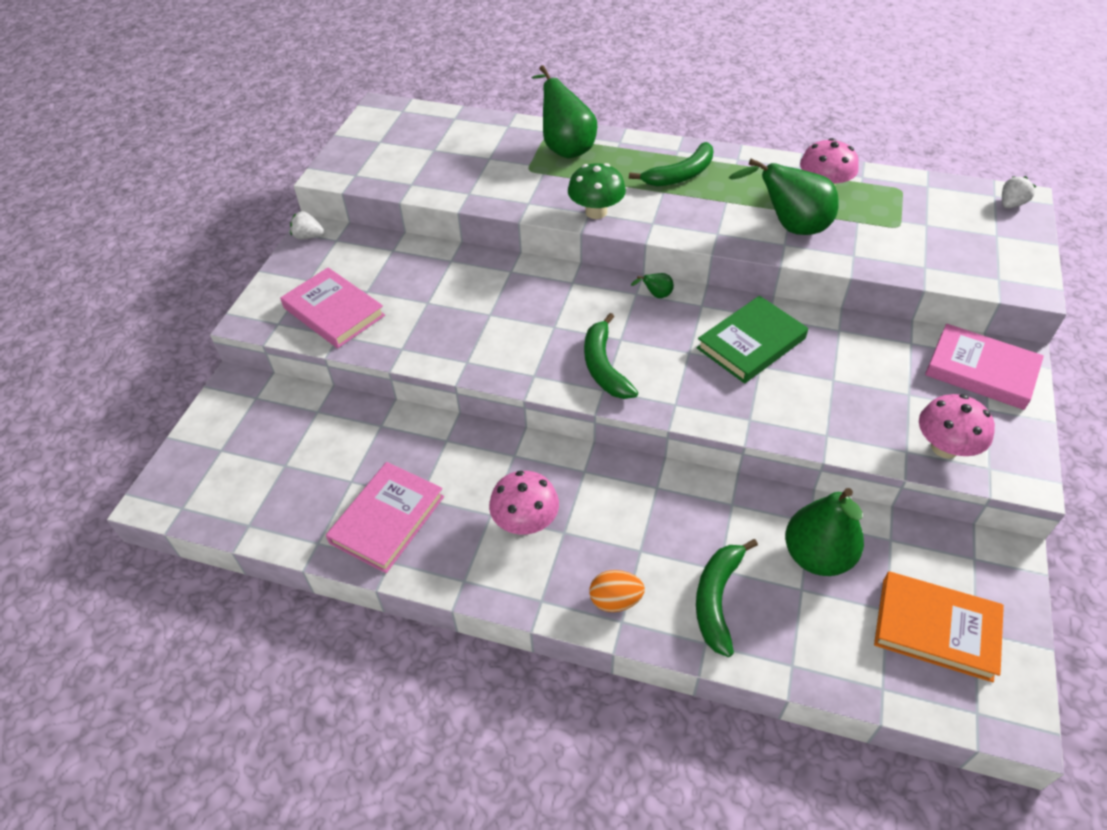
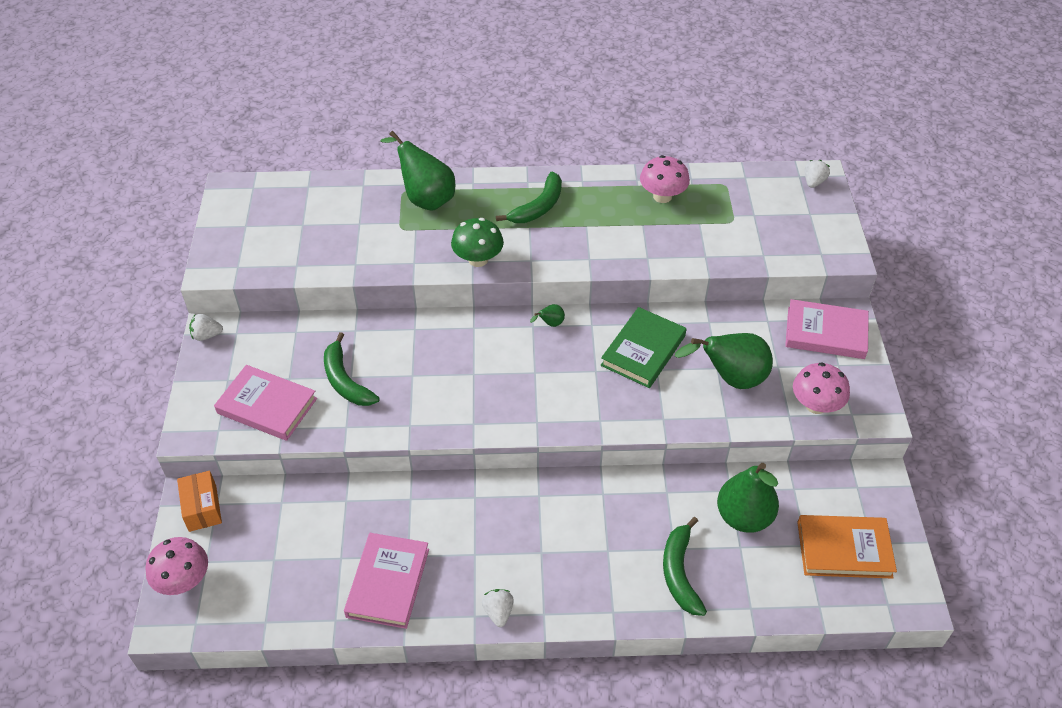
camera: 20 degrees left, 0 degrees up
pink mushroom [489,471,559,535] -> pink mushroom moved to [145,537,208,595]
green banana [584,313,638,399] -> green banana moved to [324,332,380,406]
orange egg [589,570,645,612] -> none
green pear [729,158,839,235] -> green pear moved to [674,333,773,389]
none -> orange box [177,471,222,532]
none -> white strawberry [482,589,514,627]

